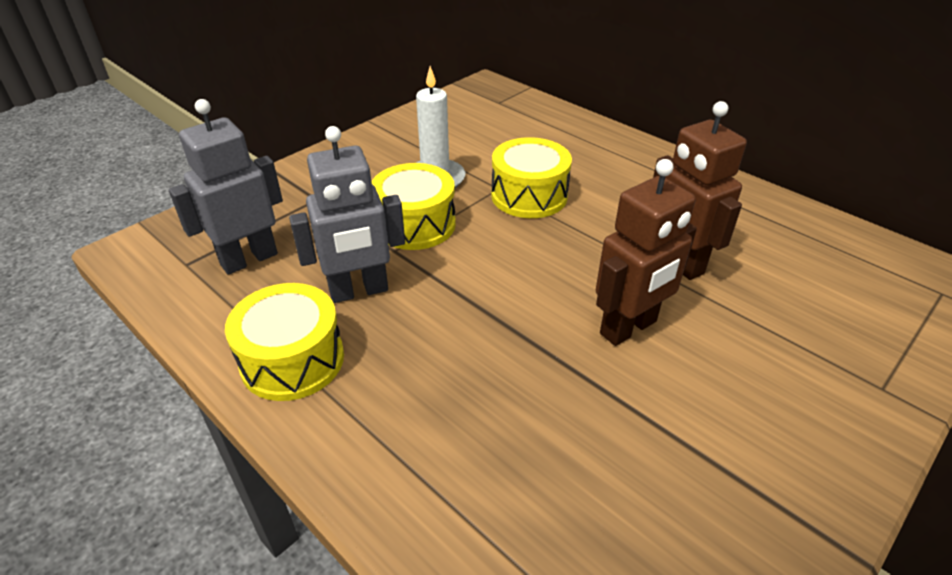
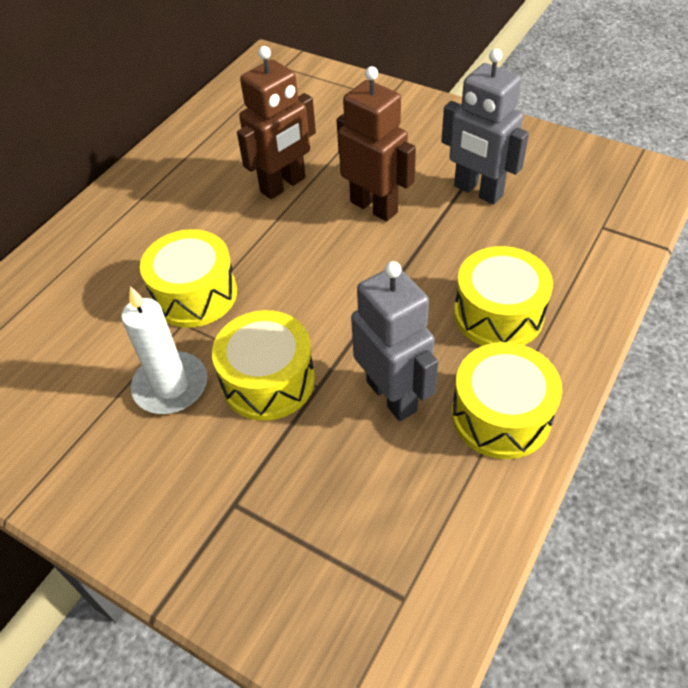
camera: 100 degrees left, 10 degrees up
grey robot [169,99,283,275] -> grey robot moved to [441,49,529,204]
none -> yellow drum [454,246,553,346]

